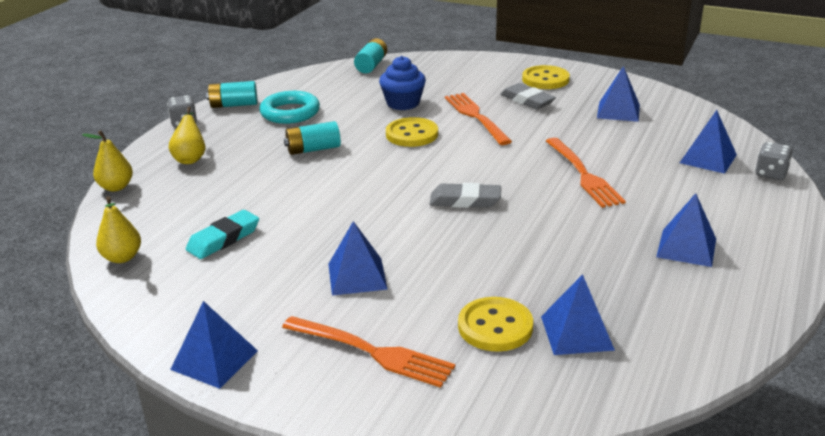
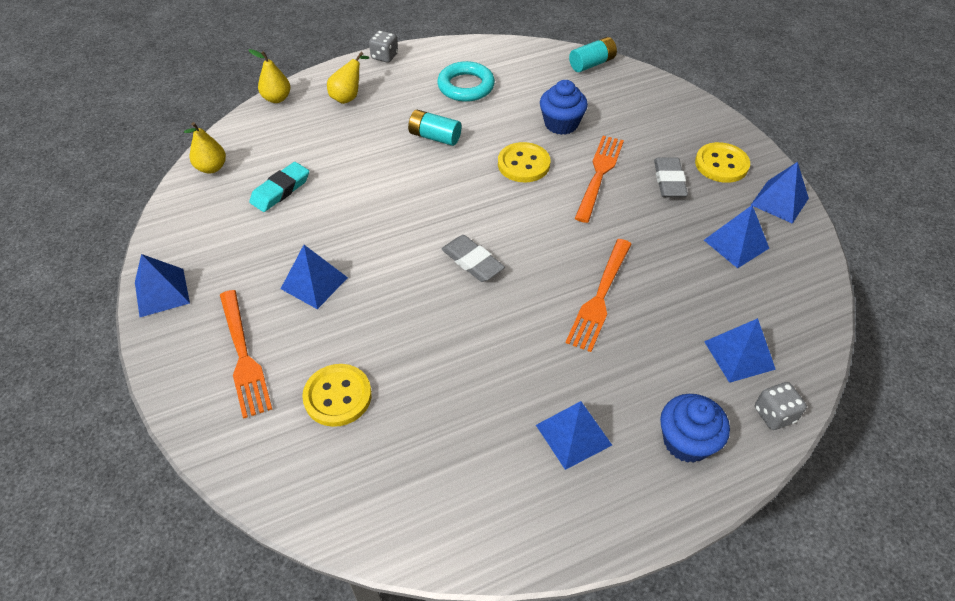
camera: 40 degrees right, 20 degrees up
turquoise eraser [186,210,259,259] -> turquoise eraser turned 45 degrees counterclockwise [249,162,309,212]
turquoise battery [206,81,257,108] -> none
blue pyramid [541,274,615,355] -> blue pyramid moved to [751,162,809,224]
none -> blue cupcake [660,394,730,463]

